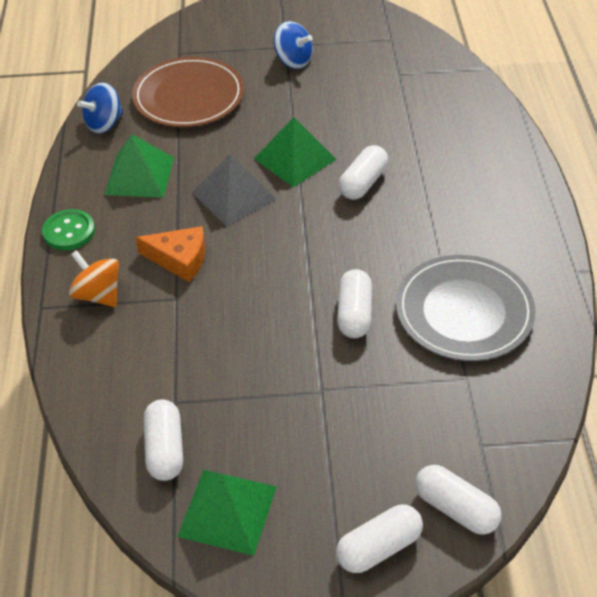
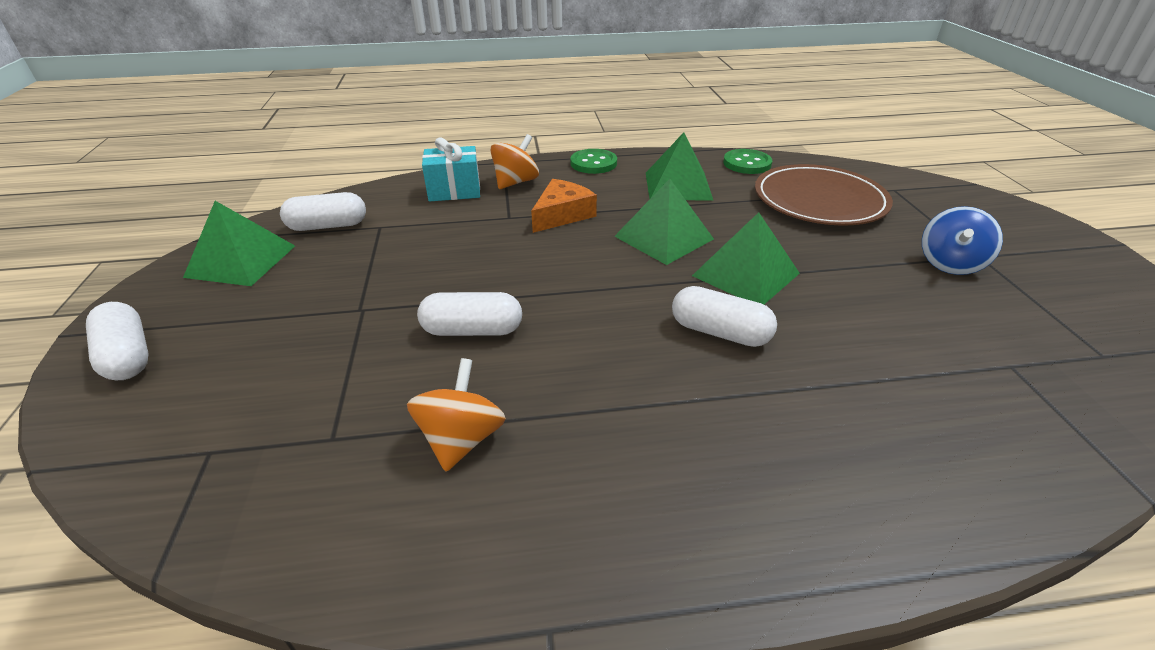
camera: 85 degrees right, 10 degrees down
blue spinning top [77,82,123,134] -> green button [723,149,772,174]
orange cheese [135,226,205,282] -> orange cheese turned 150 degrees counterclockwise [531,179,597,233]
grey pyramid [192,154,276,226] -> green pyramid [614,179,714,265]
grey plate [396,255,536,361] -> orange spinning top [407,358,506,472]
white capsule [415,465,502,535] -> none
none -> turquoise gift [422,137,480,202]

